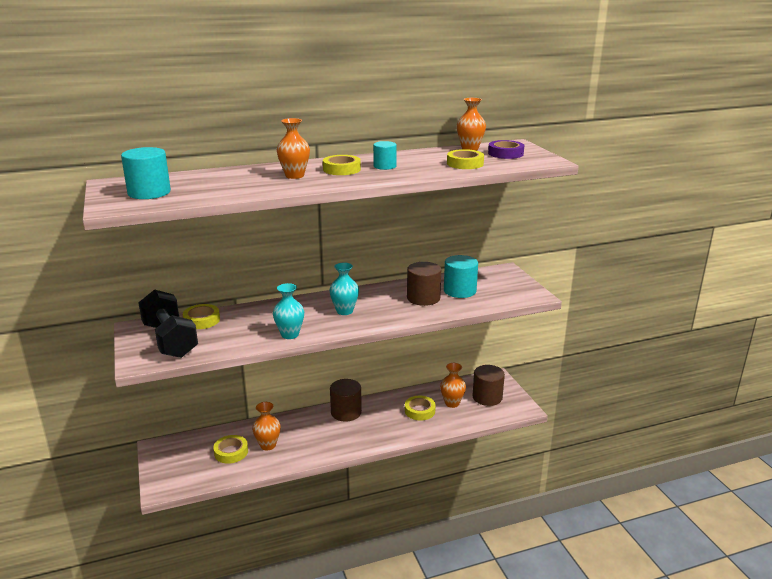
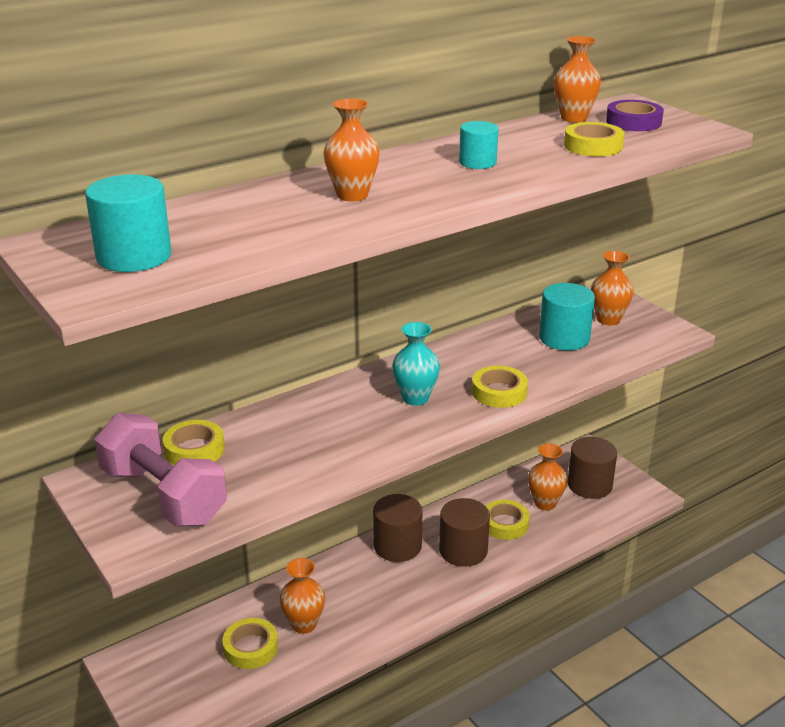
camera: 15 degrees left, 5 degrees up
black dumbbell [138,290,198,358] -> pink dumbbell [94,413,227,527]
turquoise vase [273,283,304,339] -> none
yellow tape [323,155,361,175] -> yellow tape moved to [472,366,528,408]
brown cylinder [407,262,441,306] -> brown cylinder moved to [439,498,490,567]
none -> orange vase [591,251,634,325]

